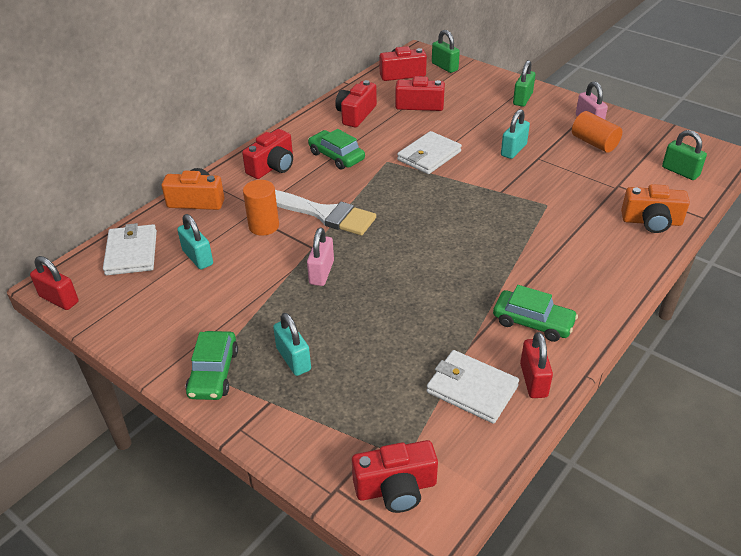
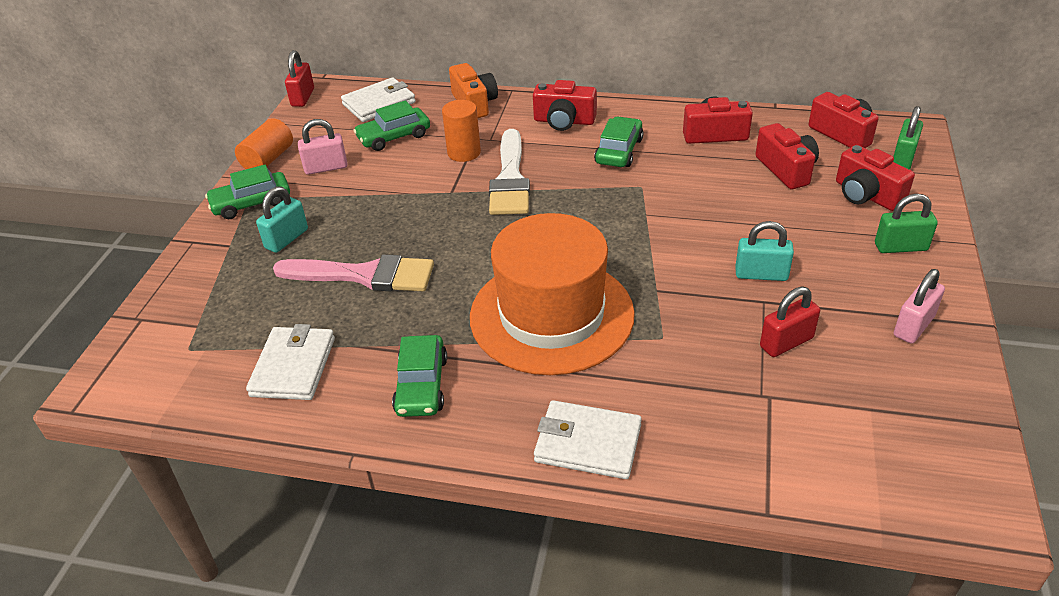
camera: 65 degrees right, 0 degrees up
turquoise padlock [177,214,213,270] -> green car [353,100,430,151]
pink padlock [307,228,334,286] -> pink padlock moved to [298,119,348,175]
red camera [352,440,438,513] -> red camera moved to [836,145,915,211]
white wallet [397,131,462,174] -> white wallet moved to [534,400,642,479]
red padlock [520,332,553,398] -> red padlock moved to [760,287,820,357]
orange cylinder [572,111,622,153] -> orange cylinder moved to [235,118,293,169]
orange camera [621,184,690,233] -> none
green padlock [662,130,707,180] -> none
none -> pink brush [273,254,434,291]
none -> orange hat [470,213,635,375]

